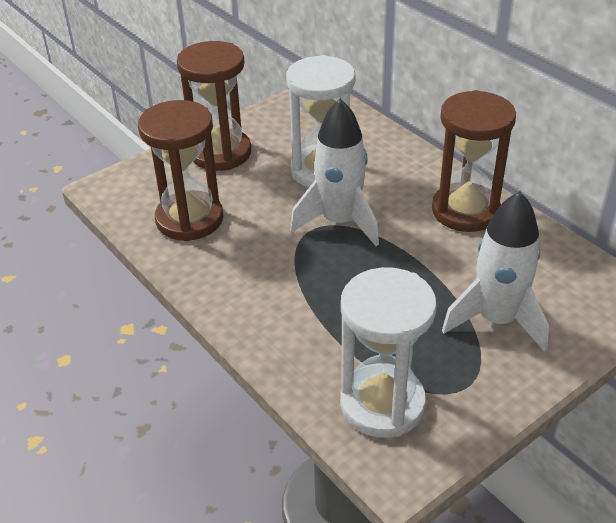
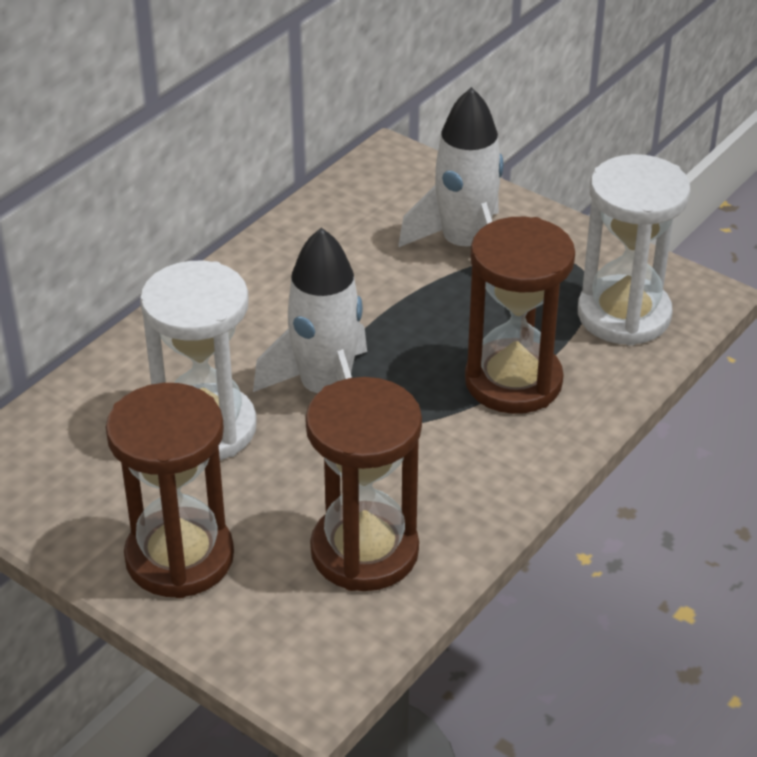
camera: 105 degrees left, 0 degrees up
brown hourglass [432,90,516,232] -> brown hourglass moved to [465,217,575,414]

